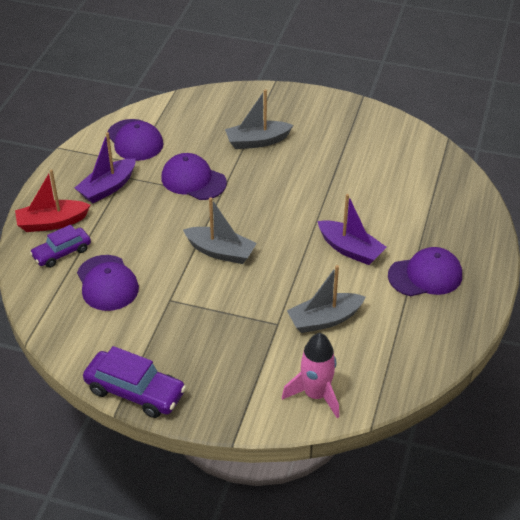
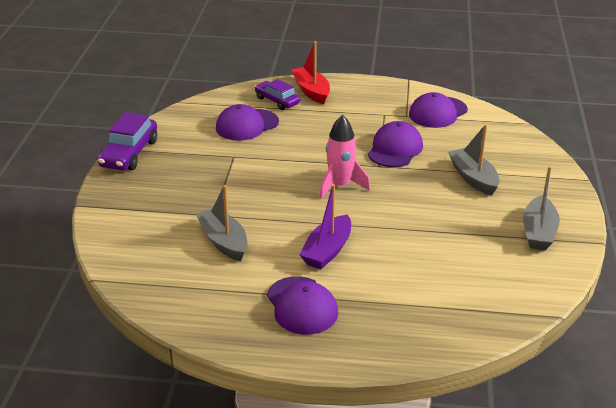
camera: 80 degrees right, 10 degrees down
purple boat [75,132,136,203] -> none
grey boat [183,197,257,264] -> grey boat moved to [523,166,560,250]
pink rocket [282,333,339,418] -> pink rocket moved to [320,115,370,199]

